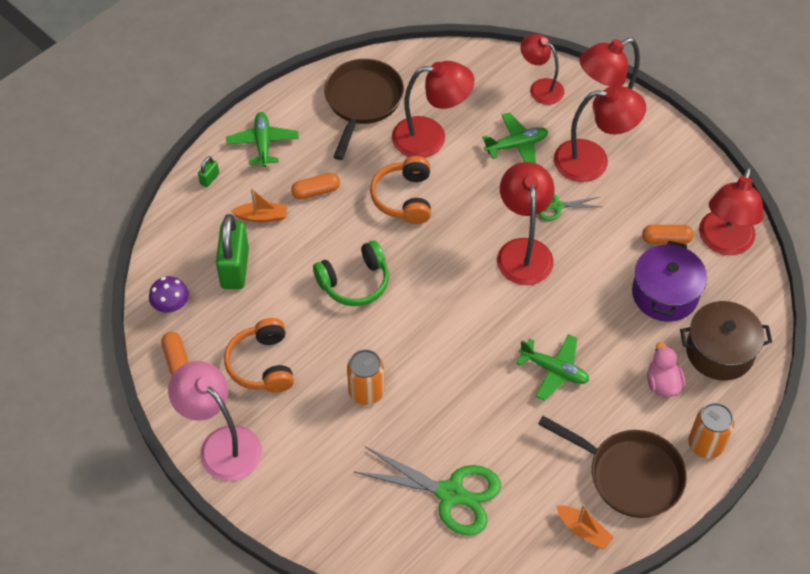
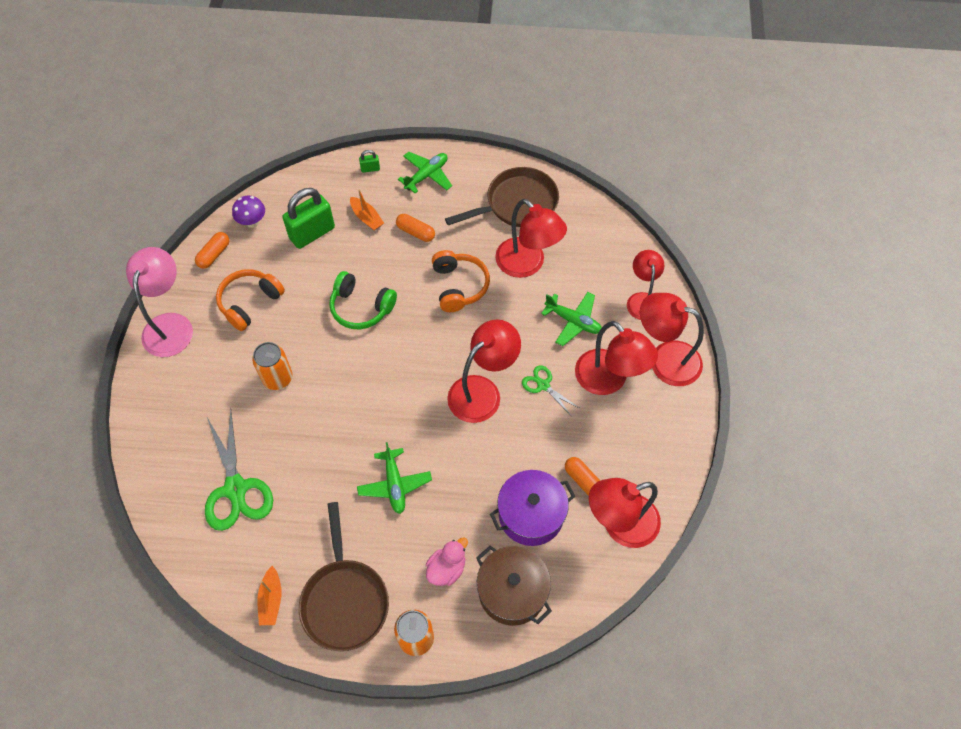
camera: 50 degrees right, 5 degrees up
orange headphones [370,156,431,224] -> orange headphones turned 120 degrees clockwise [432,250,490,312]

